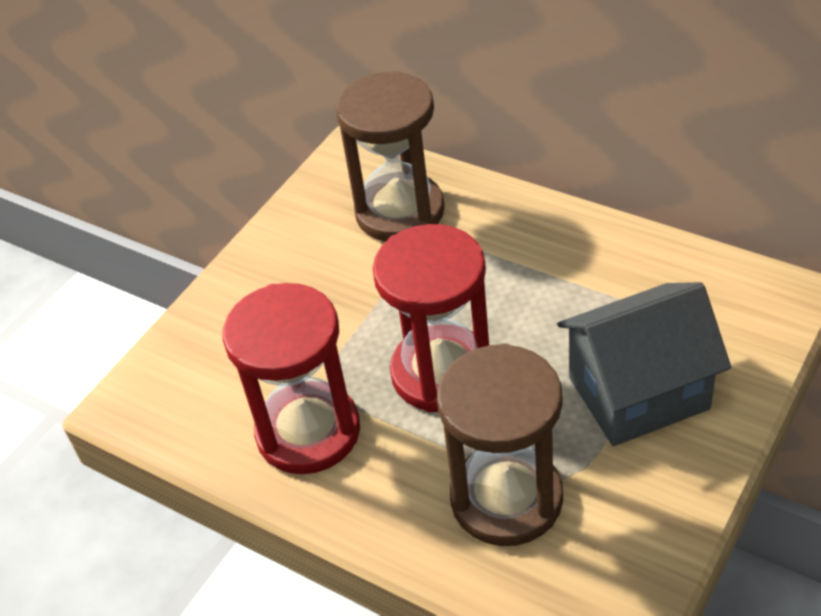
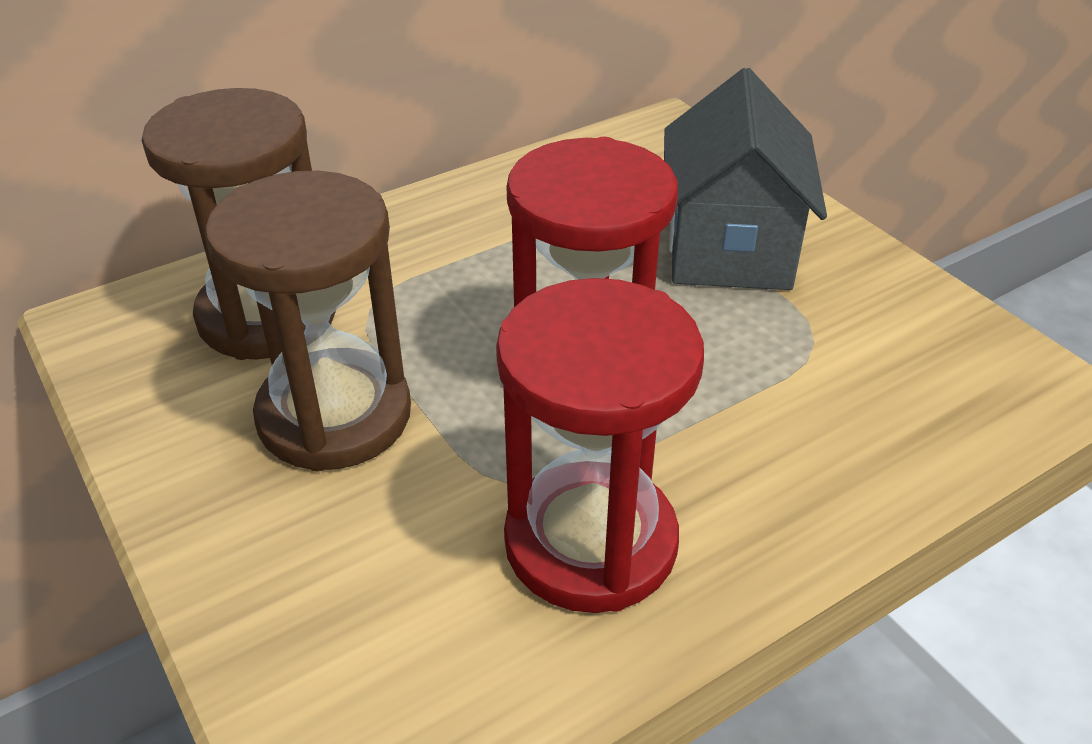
camera: 70 degrees left, 5 degrees down
brown hourglass [437,343,563,546] -> brown hourglass moved to [205,171,411,472]

